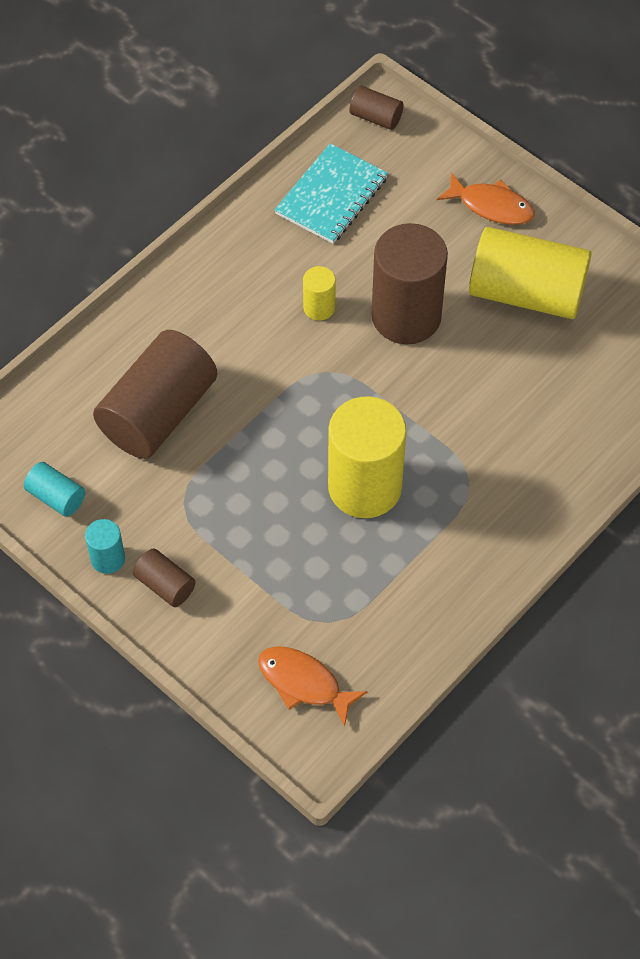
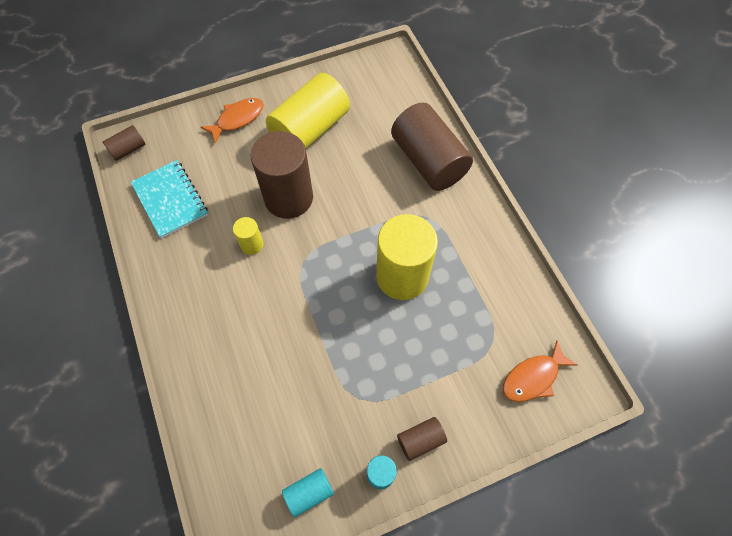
camera: 65 degrees left, 5 degrees up
brown cylinder [93,330,217,459] -> brown cylinder moved to [391,103,473,191]

